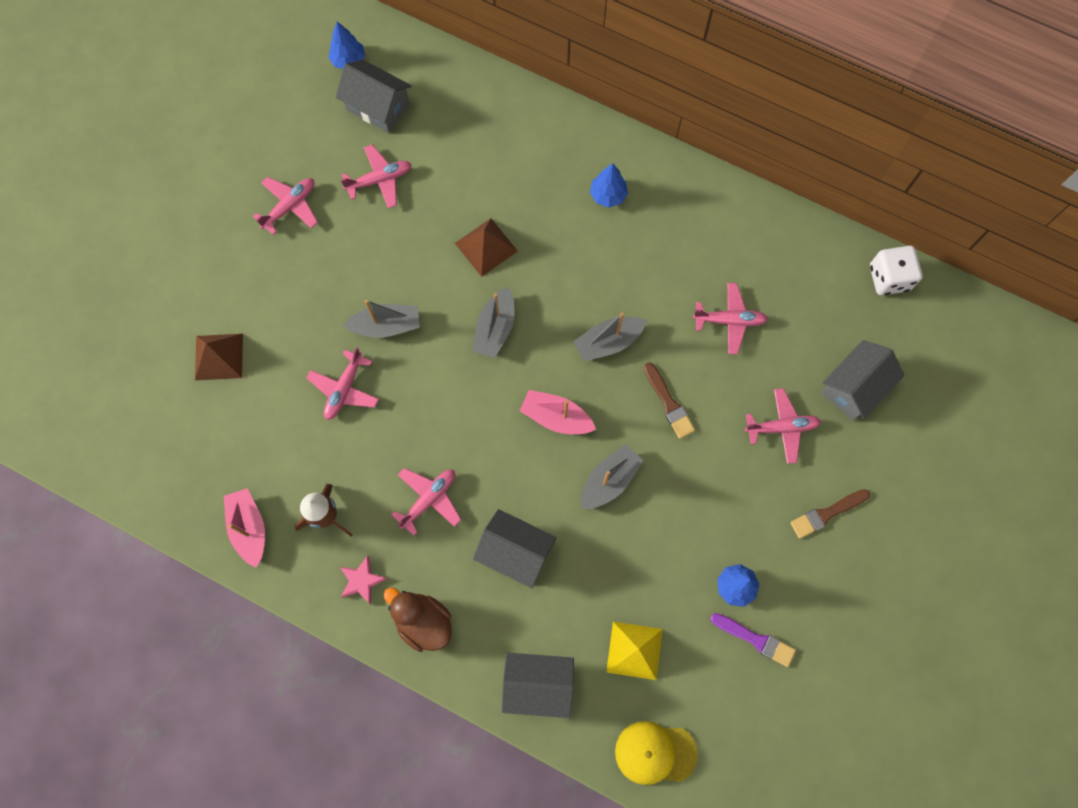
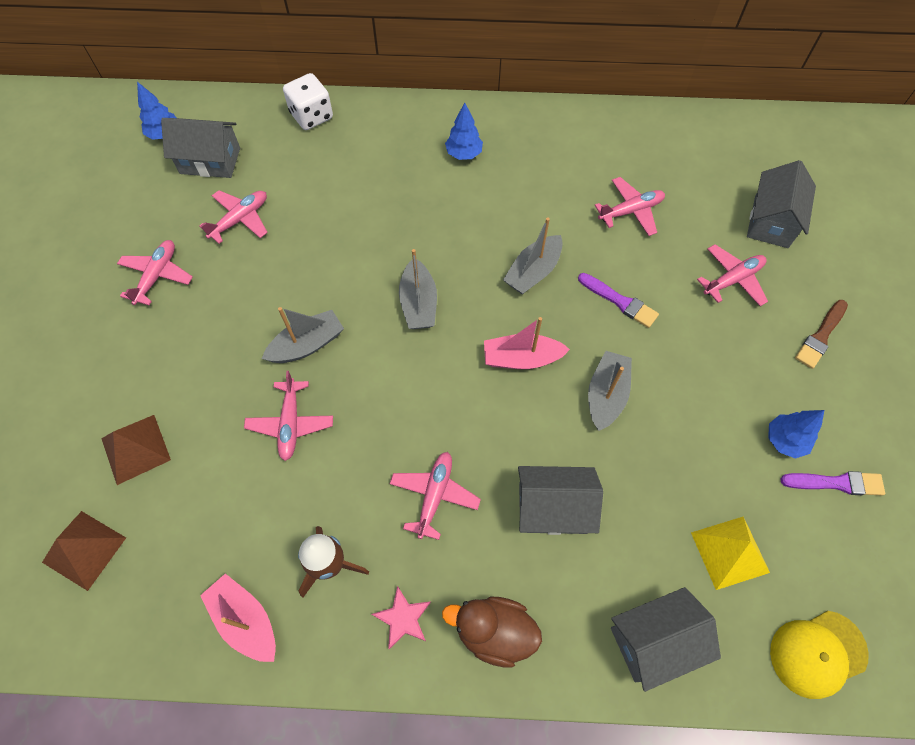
camera: 25 degrees left, 10 degrees down
brown pyramid [455,218,518,277] -> brown pyramid moved to [42,511,126,591]
brown brush [644,362,695,439] -> purple brush [578,273,659,328]
white dice [870,246,923,295] -> white dice moved to [283,73,333,130]

